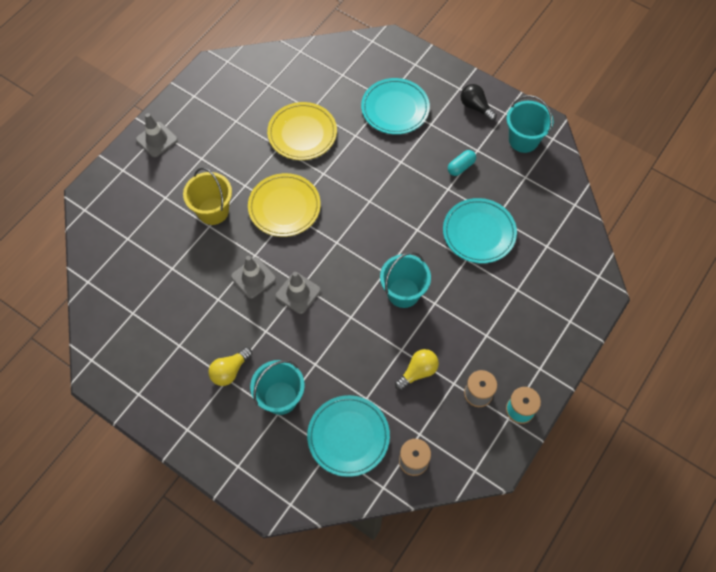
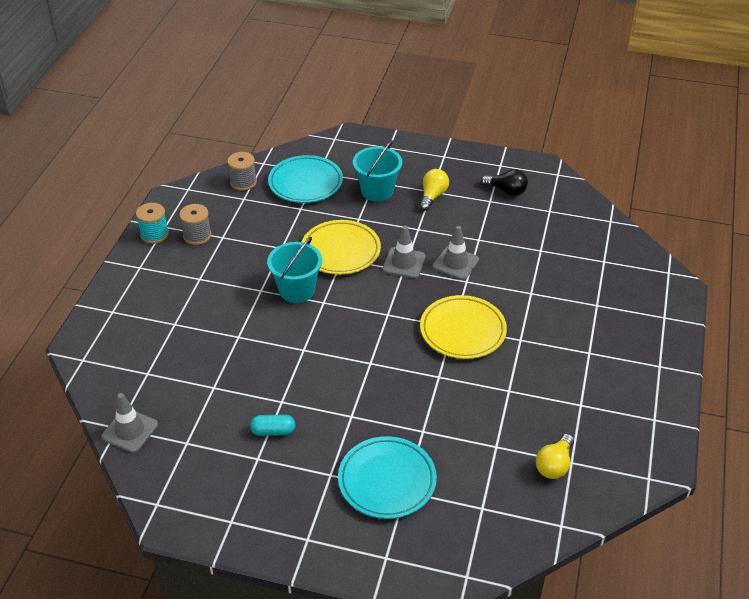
camera: 160 degrees right, 20 degrees down
grey traffic cone [136,113,178,157] -> grey traffic cone moved to [101,393,158,453]
yellow bucket [183,168,232,225] -> none
yellow plate [267,102,337,160] -> yellow plate moved to [302,220,381,275]
yellow light bulb [395,349,439,391] -> yellow light bulb moved to [536,434,574,479]
turquoise plate [443,198,517,263] -> none
turquoise capsule [448,150,476,176] -> turquoise capsule turned 60 degrees clockwise [250,414,295,436]
black light bulb [461,84,497,121] -> black light bulb moved to [481,169,528,196]
turquoise bucket [507,95,554,153] -> none

